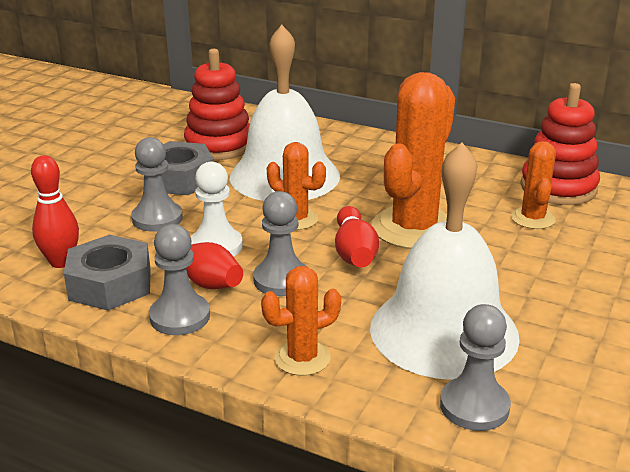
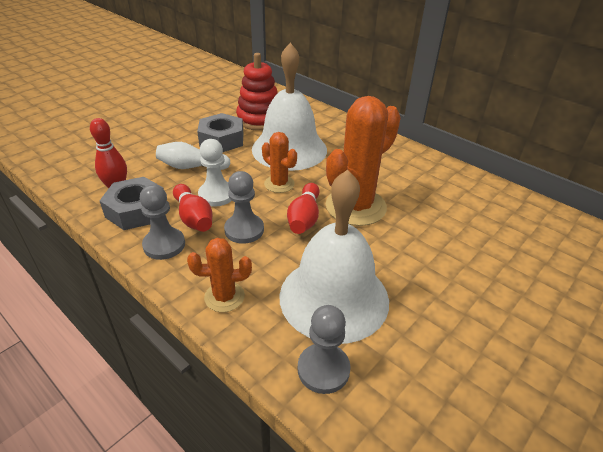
camera: 15 degrees right, 10 degrees up
grey pawn [131,137,183,232] -> white bowling pin [156,142,230,170]
orange cactus [511,141,556,229] -> none
red stacking toy [520,83,600,205] -> none

